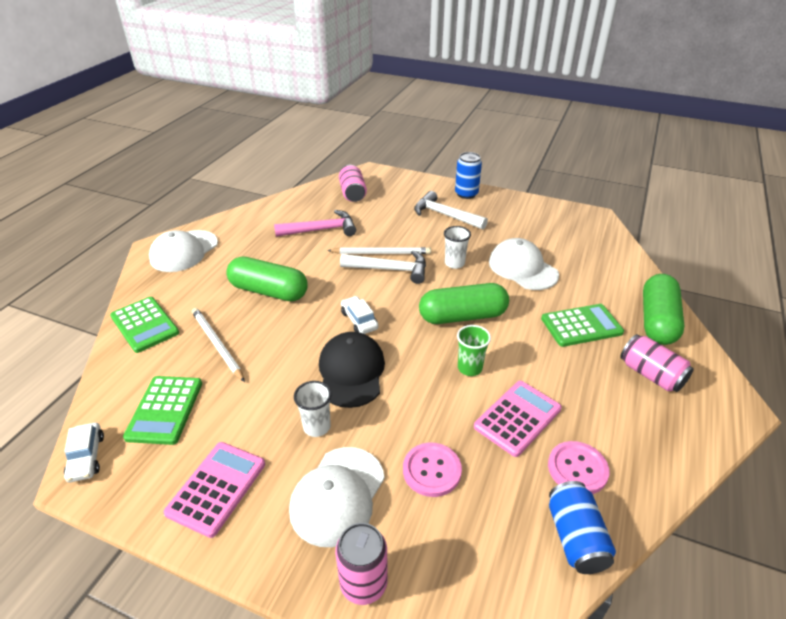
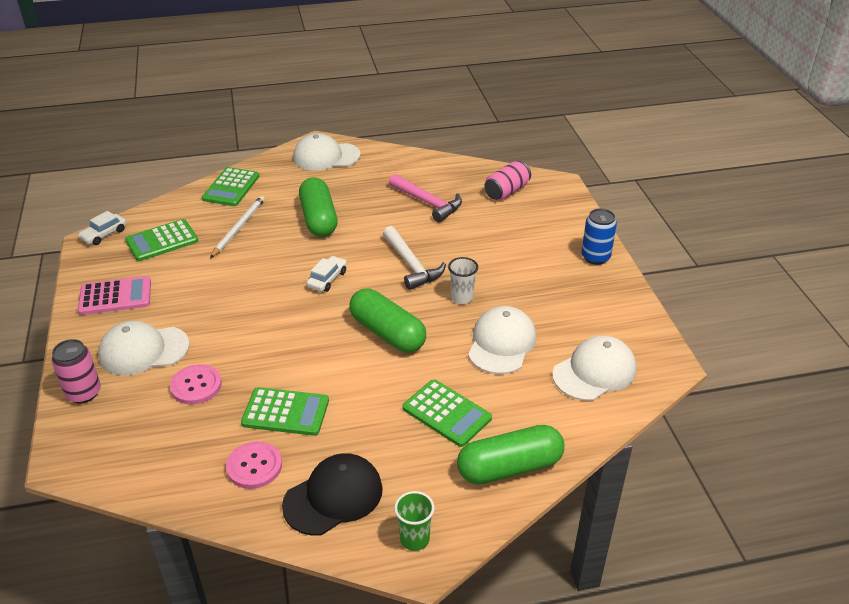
camera: 55 degrees right, 0 degrees up
white cup [294,381,332,437] -> none
black cap [319,332,385,408] -> black cap moved to [282,453,383,536]
white pencil [327,247,431,254] -> none
white hammer [414,191,488,230] -> none
green cup [457,325,491,376] -> green cup moved to [394,491,435,551]
pink calculator [474,381,562,457] -> green calculator [241,387,329,436]
blue can [549,481,616,574] -> none
pink can [620,334,694,392] -> none
none -> white cap [552,335,637,401]

